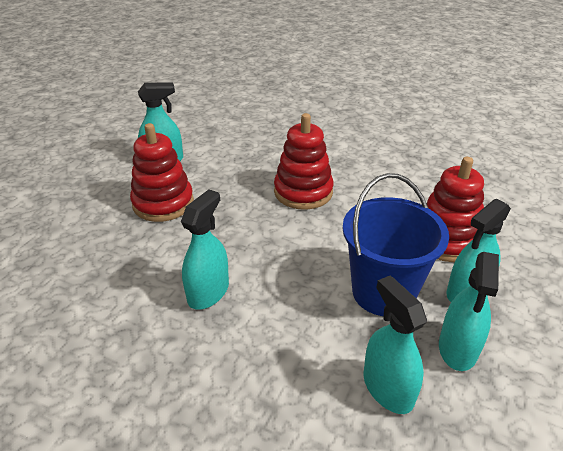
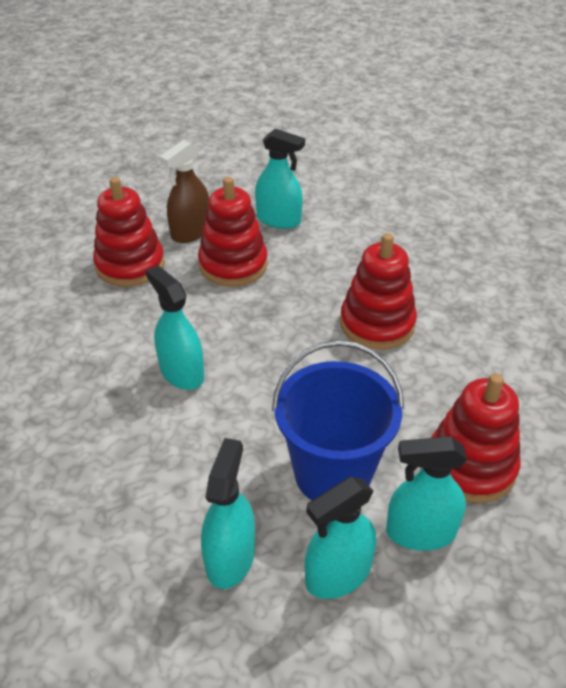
camera: 40 degrees right, 5 degrees up
turquoise spray bottle [181,189,229,310] -> turquoise spray bottle turned 105 degrees counterclockwise [146,265,204,390]
none -> red stacking toy [93,177,165,287]
none -> brown spray bottle [160,140,209,243]

